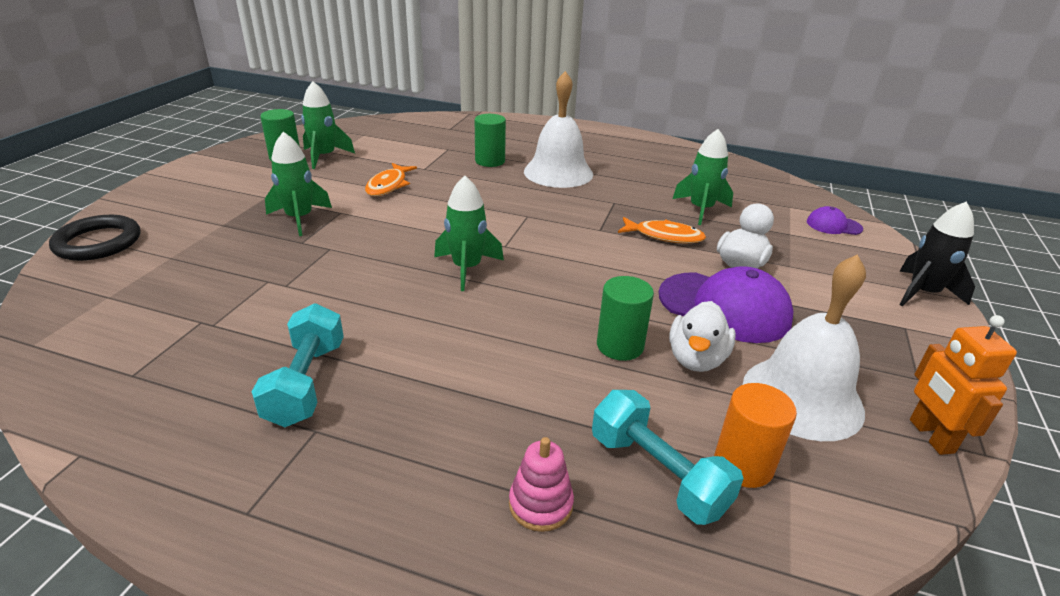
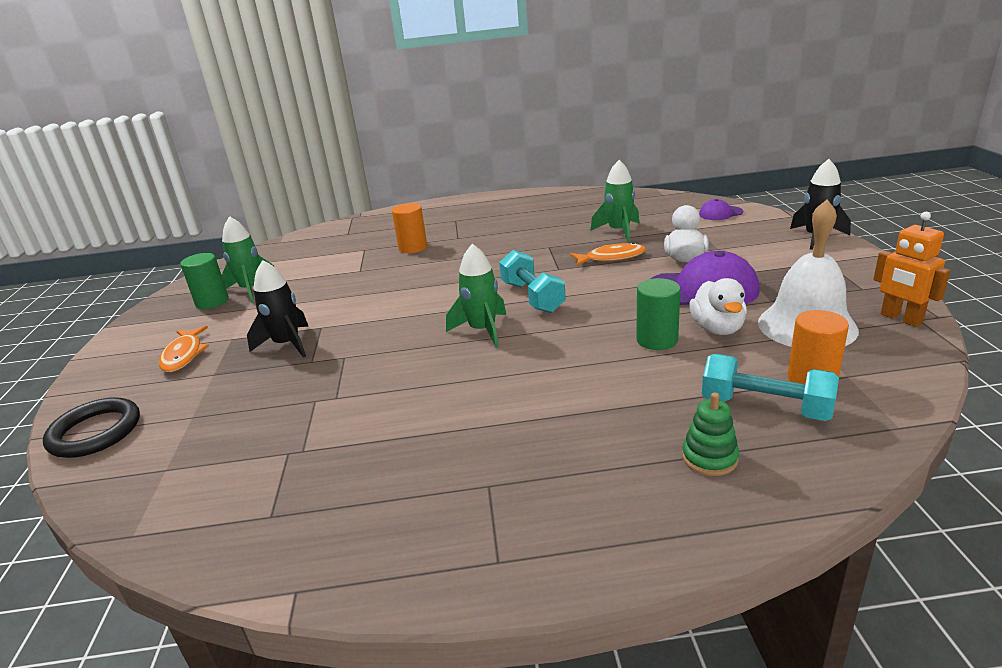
camera: 20 degrees left, 5 degrees down
turquoise dumbbell [252,303,344,427] -> turquoise dumbbell moved to [499,250,566,313]
green rocket [265,132,332,236] -> black rocket [247,260,309,358]
orange fish [365,163,417,196] -> orange fish moved to [159,326,209,372]
green cylinder [475,114,506,167] -> orange cylinder [392,203,427,253]
pink stacking toy [509,437,574,532] -> green stacking toy [682,392,739,476]
white bell [524,71,593,188] -> none

